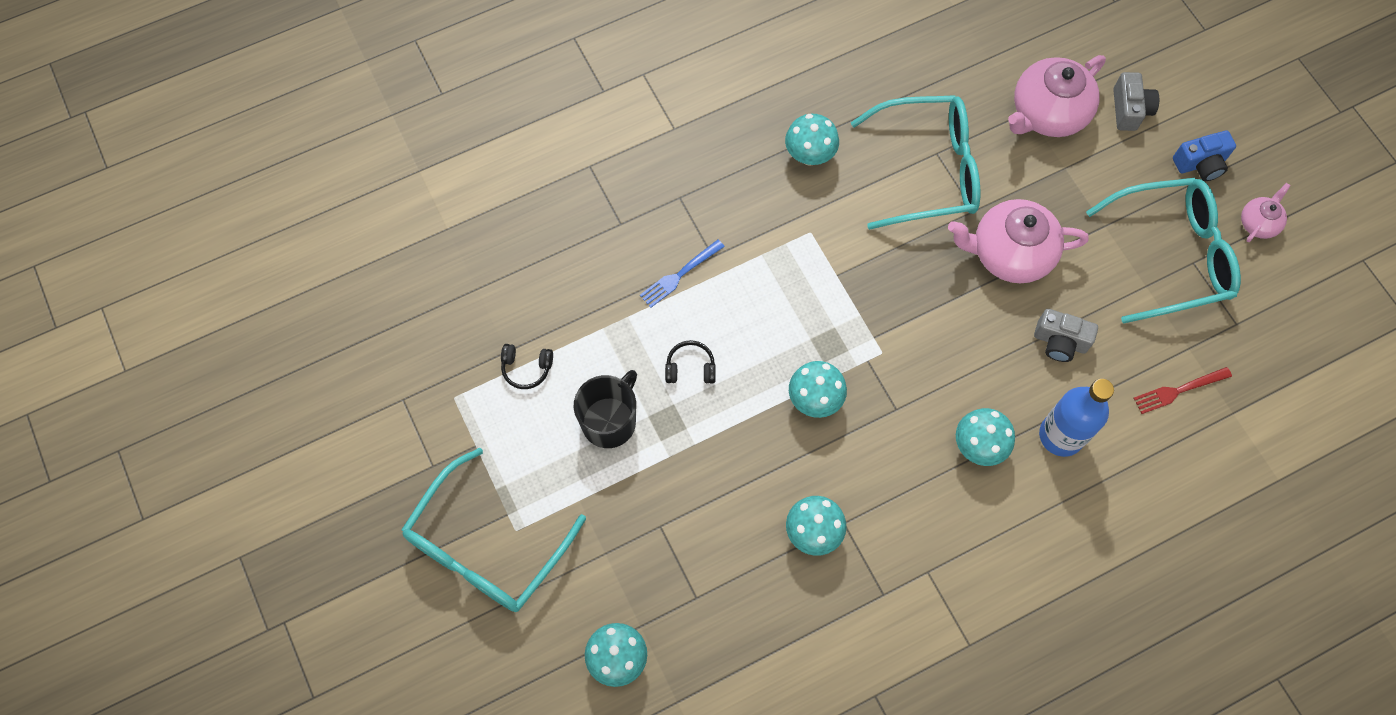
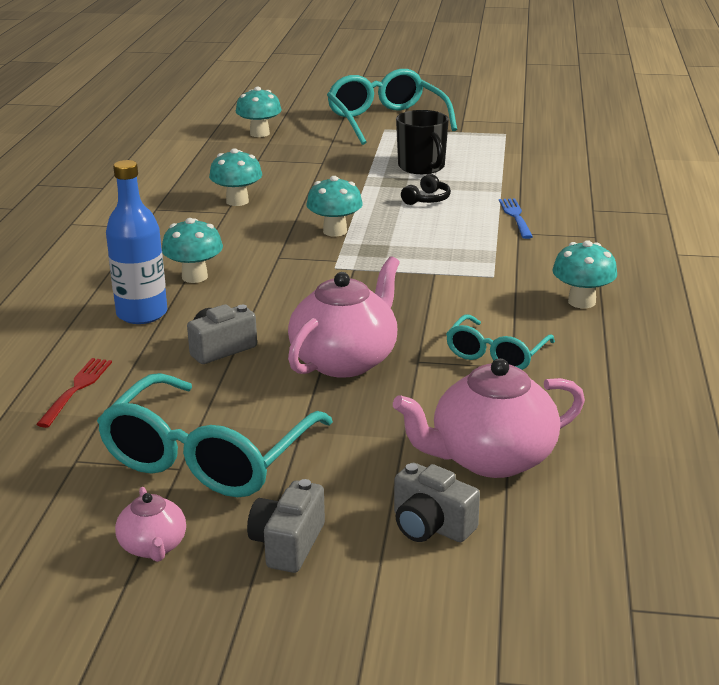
camera: 125 degrees right, 40 degrees down
black headphones [501,344,553,389] -> none
turquoise glasses [851,95,980,230] -> turquoise glasses [446,314,555,370], size x0.56
pink teapot [1008,55,1106,137] -> pink teapot turned 105 degrees counterclockwise [393,358,585,478]
blue camera [1173,130,1236,181] -> grey camera [247,479,325,573]

